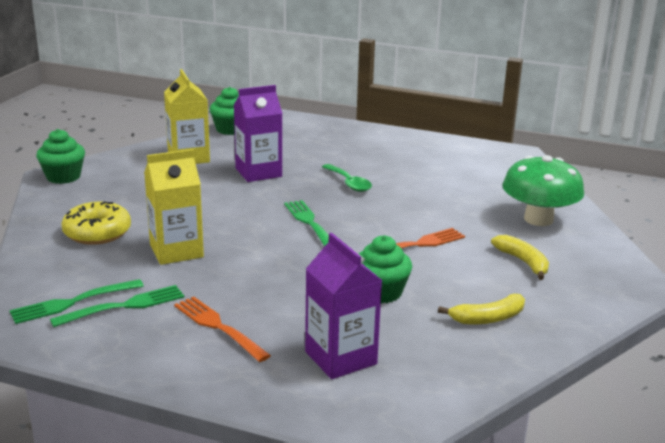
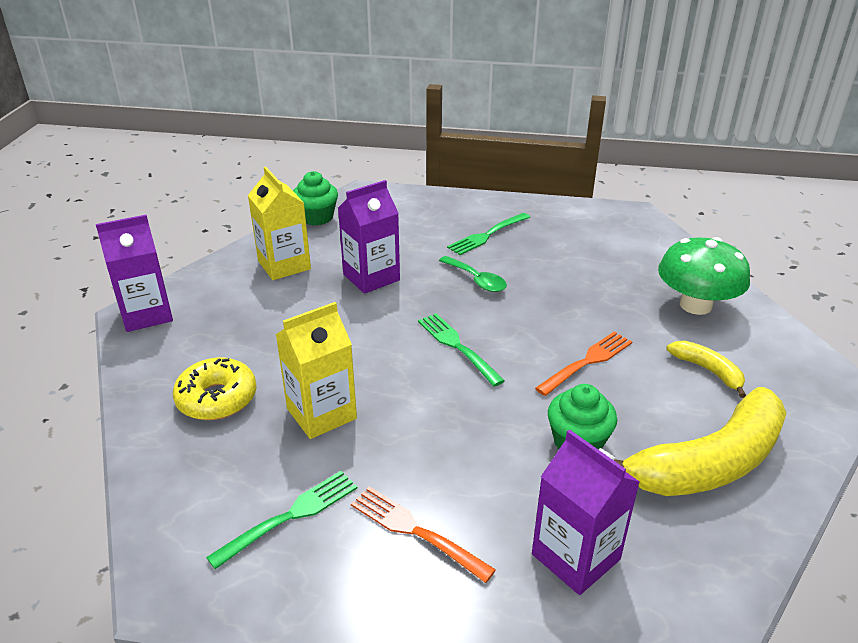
camera: 10 degrees left, 10 degrees up
green fork [9,279,144,324] -> green fork moved to [447,213,530,255]
green cupcake [36,129,85,184] -> purple carton [96,215,173,332]
yellow banana [438,294,525,324] -> yellow banana [614,387,787,496], size x2.14

